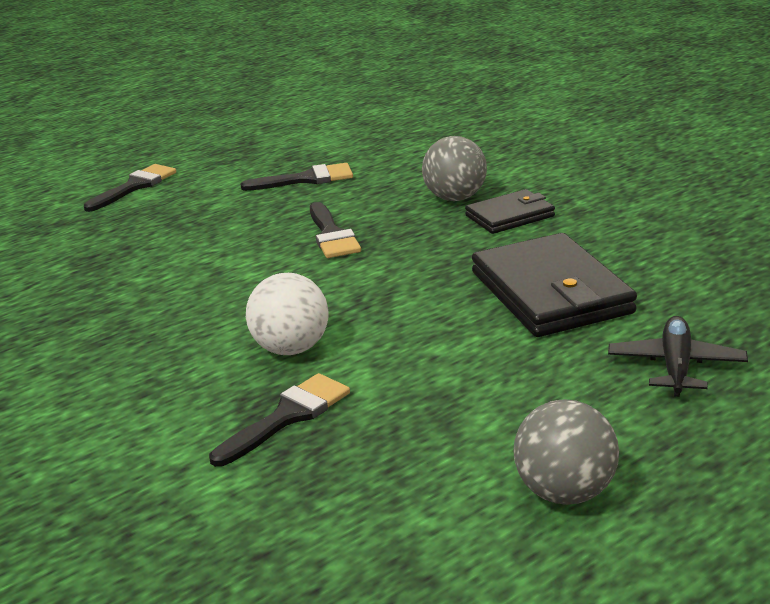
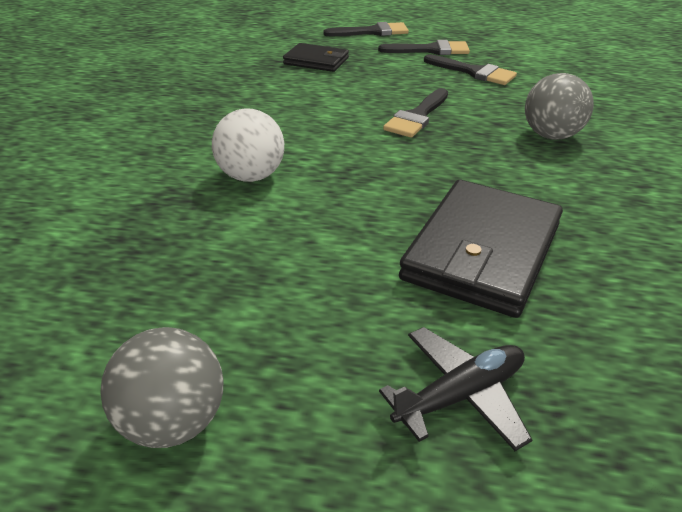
camera: 45 degrees right, 10 degrees up
black brush [209,373,350,467] -> black brush moved to [378,40,470,55]
black wallet [465,189,555,234] -> black wallet moved to [283,43,349,72]

